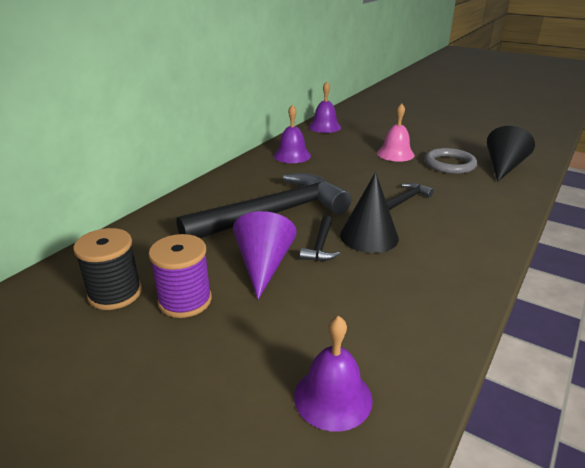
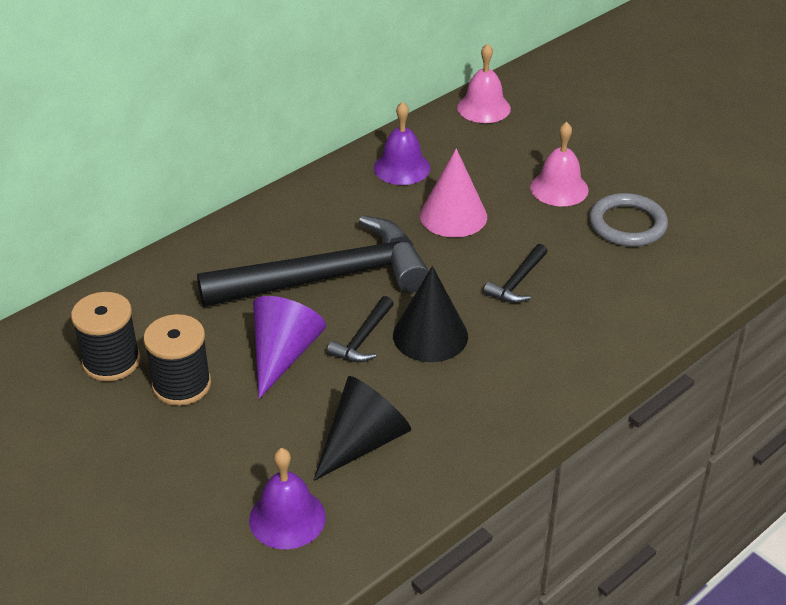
camera: 15 degrees right, 10 degrees up
purple spool [148,234,212,318] -> black spool [143,314,211,406]
purple bell [309,82,341,133] -> pink bell [457,43,511,123]
black hammer [386,183,434,210] -> black hammer turned 150 degrees clockwise [484,244,548,303]
black cone [487,126,535,182] -> black cone moved to [313,376,411,481]
none -> pink cone [420,148,487,237]

